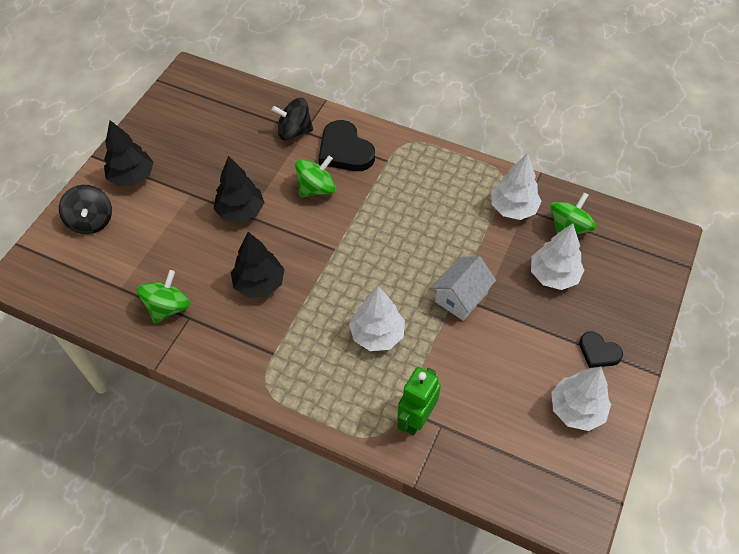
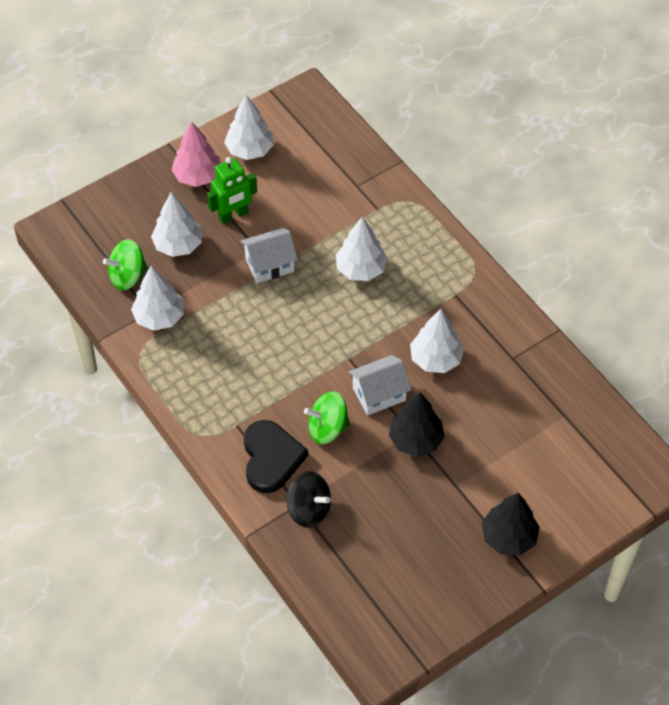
camera: 150 degrees left, 0 degrees up
black spinning top [59,185,112,234] -> none
green spinning top [137,270,190,324] -> none
black tree [231,232,285,298] -> white tree [410,309,464,373]
green robot [397,367,441,435] -> green robot moved to [207,157,257,224]
black heart [579,332,623,368] -> pink tree [171,121,221,187]
none -> white house [349,355,411,415]

